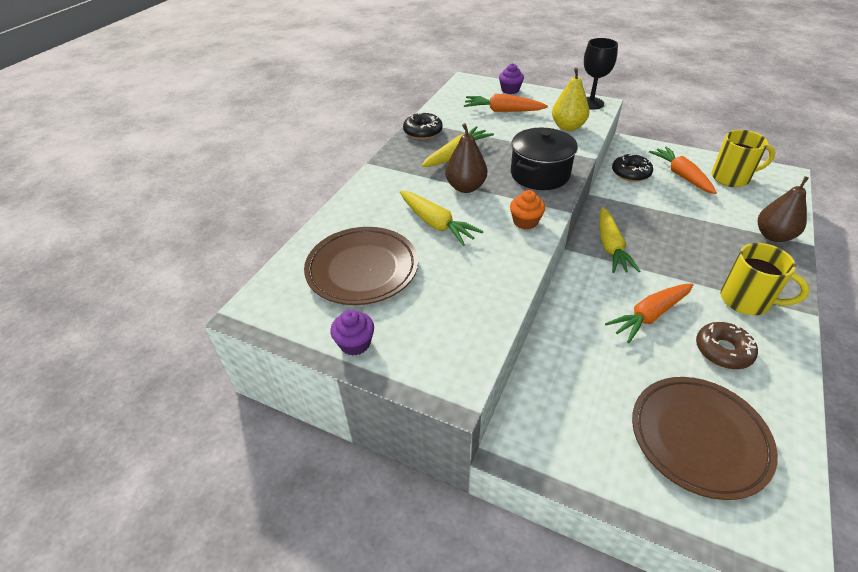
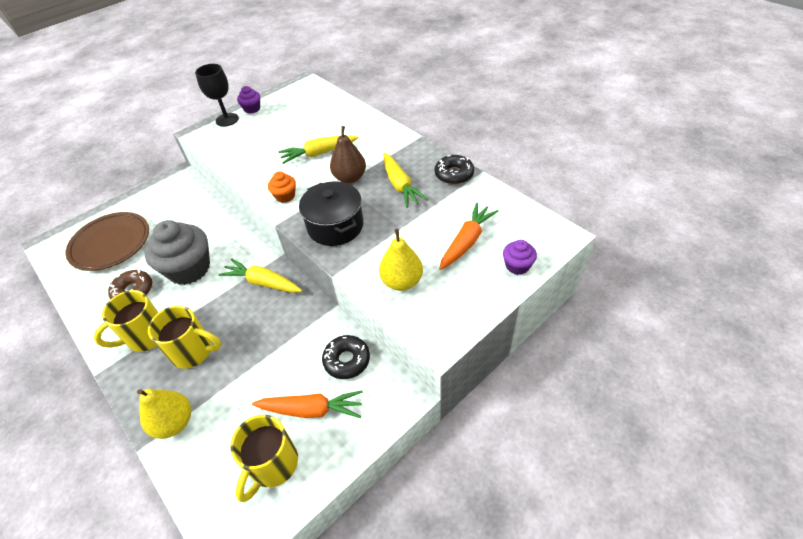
camera: 115 degrees right, 5 degrees up
brown plate [304,227,418,305] -> none
black goblet [584,38,618,110] -> black goblet moved to [195,64,239,127]
orange carrot [605,283,694,343] -> grey cupcake [144,220,210,285]
brown pear [758,176,809,242] -> yellow pear [137,389,191,439]
none -> yellow mug [148,305,221,369]

